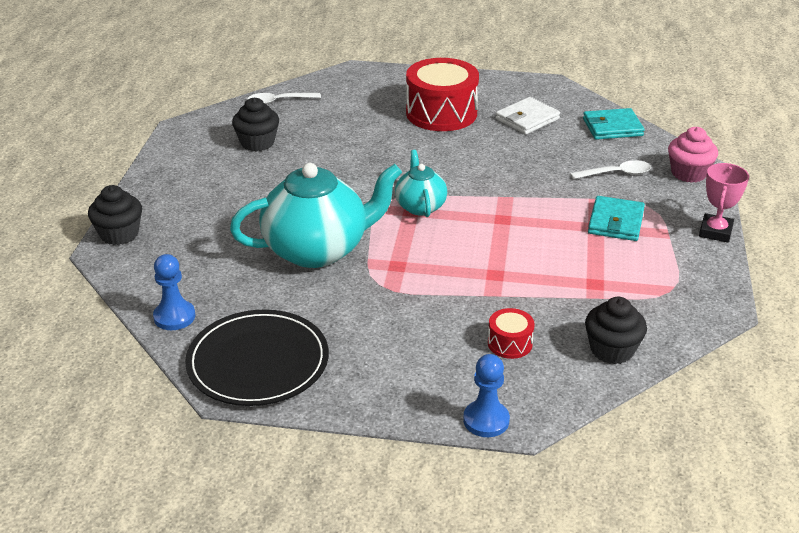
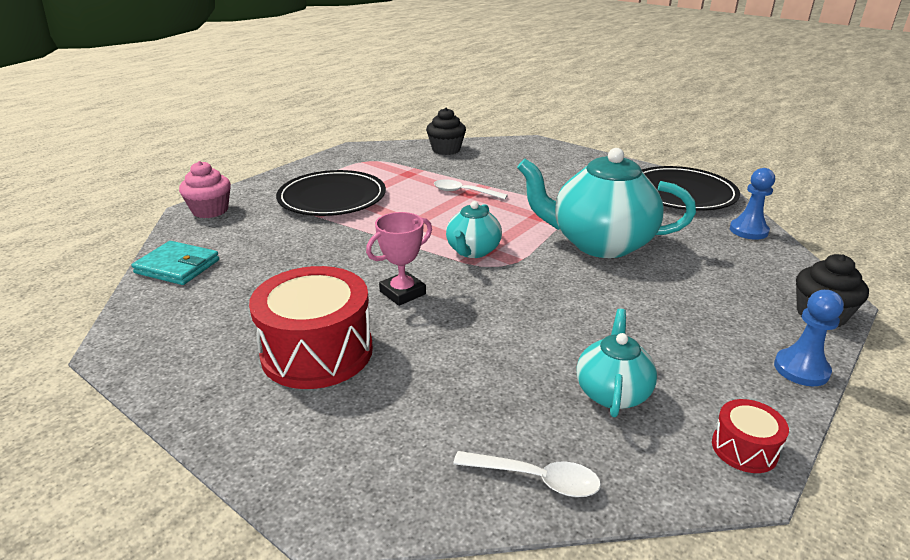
camera: 150 degrees left, 5 degrees down
black cupcake [232,98,279,152] -> turquoise teapot [577,309,657,417]
blue pawn [463,354,510,437] -> blue pawn moved to [774,290,844,386]
red drum [488,308,535,359] -> red drum moved to [712,399,789,473]
white wallet [496,97,560,135] -> none
white spoon [570,160,651,179] -> white spoon moved to [434,180,508,199]
turquoise wallet [588,196,645,241] -> black plate [276,170,386,216]
pink trophy [699,163,749,243] -> pink trophy moved to [366,212,432,306]

